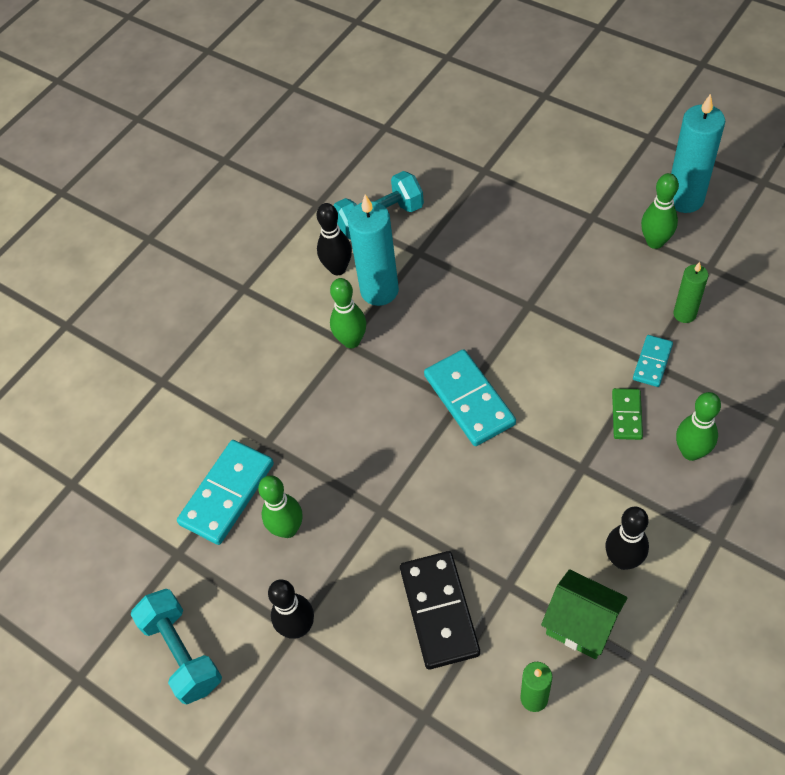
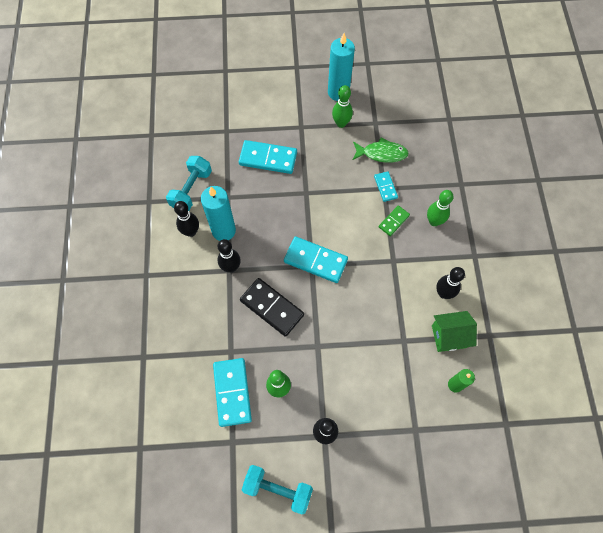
camera: 45 degrees left, 10 degrees up
green bowling pin [330,278,366,348] -> black bowling pin [218,239,241,273]
black domino [400,551,480,669] -> black domino moved to [240,278,304,337]
green domino [612,388,643,440] -> green domino turned 75 degrees clockwise [379,205,410,236]
green candle [673,262,708,323] -> green fish [353,137,409,163]
none -> turquoise domino [239,140,297,174]

